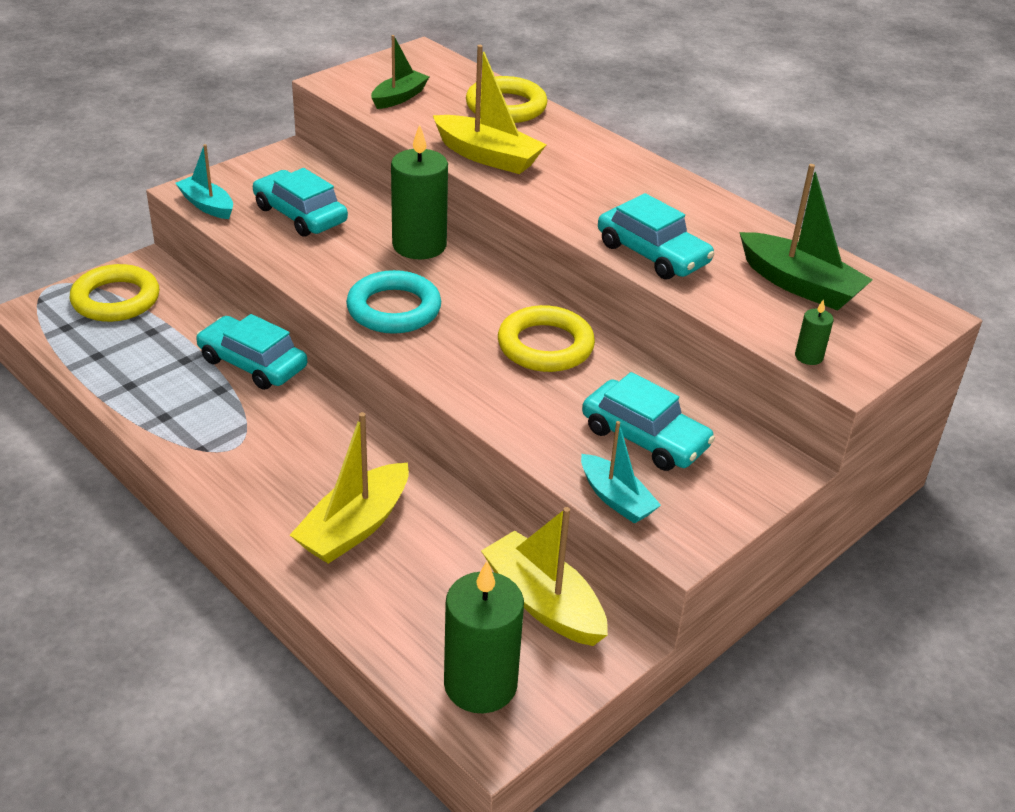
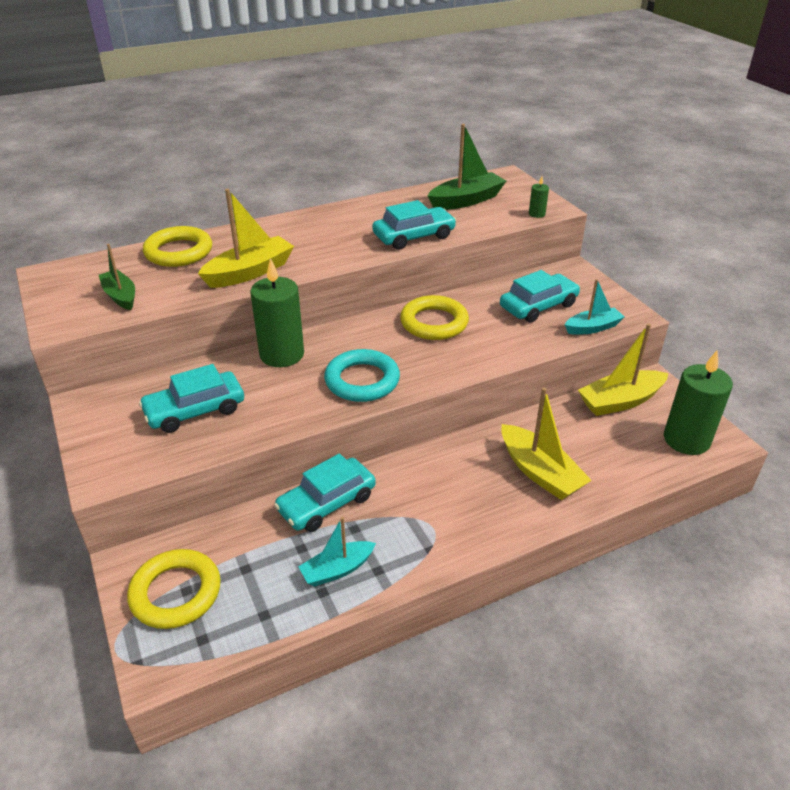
camera: 70 degrees left, 0 degrees up
turquoise boat [175,144,233,219] -> turquoise boat moved to [298,517,376,587]

